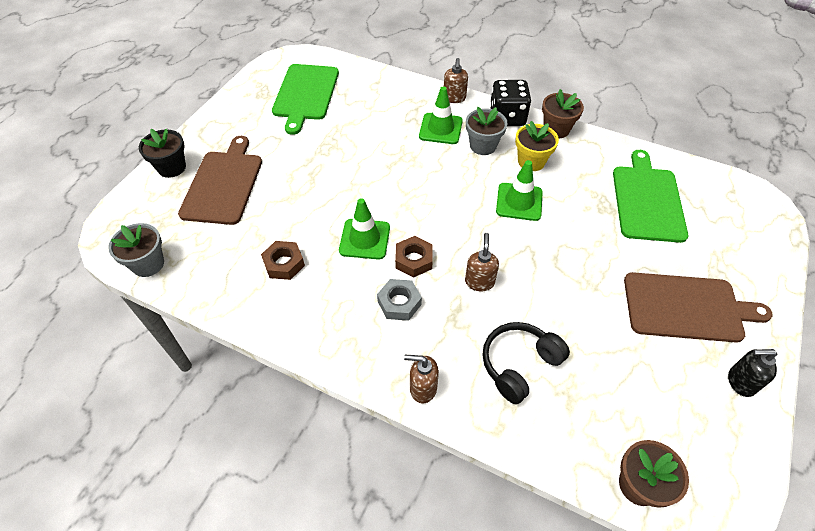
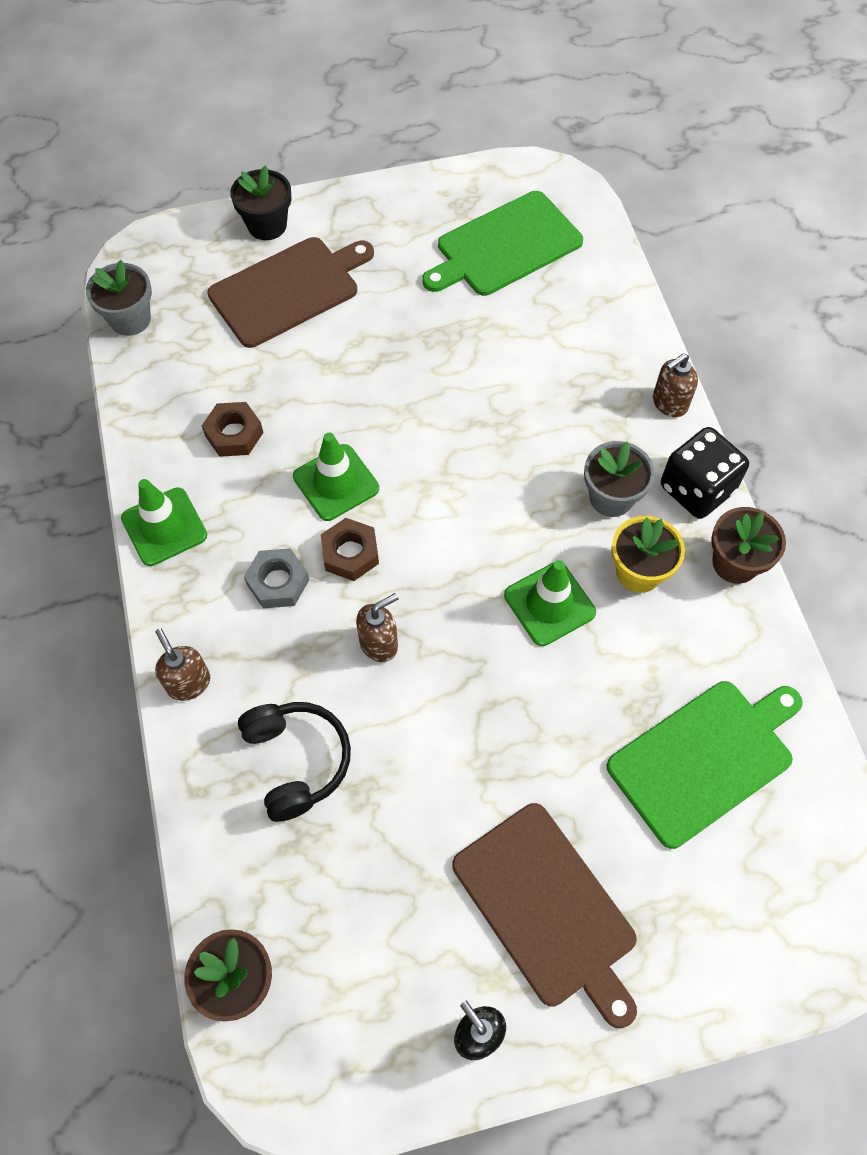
camera: 50 degrees right, 10 degrees up
green traffic cone [419,87,463,144] -> green traffic cone moved to [121,479,207,566]
black headphones [482,322,570,404] -> black headphones turned 60 degrees clockwise [238,702,351,822]

